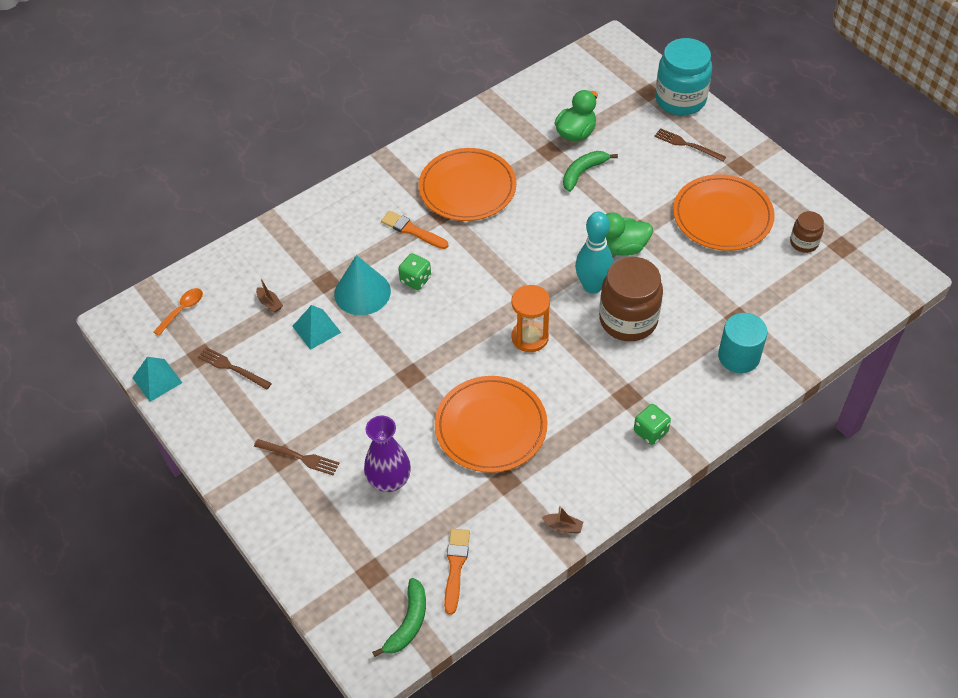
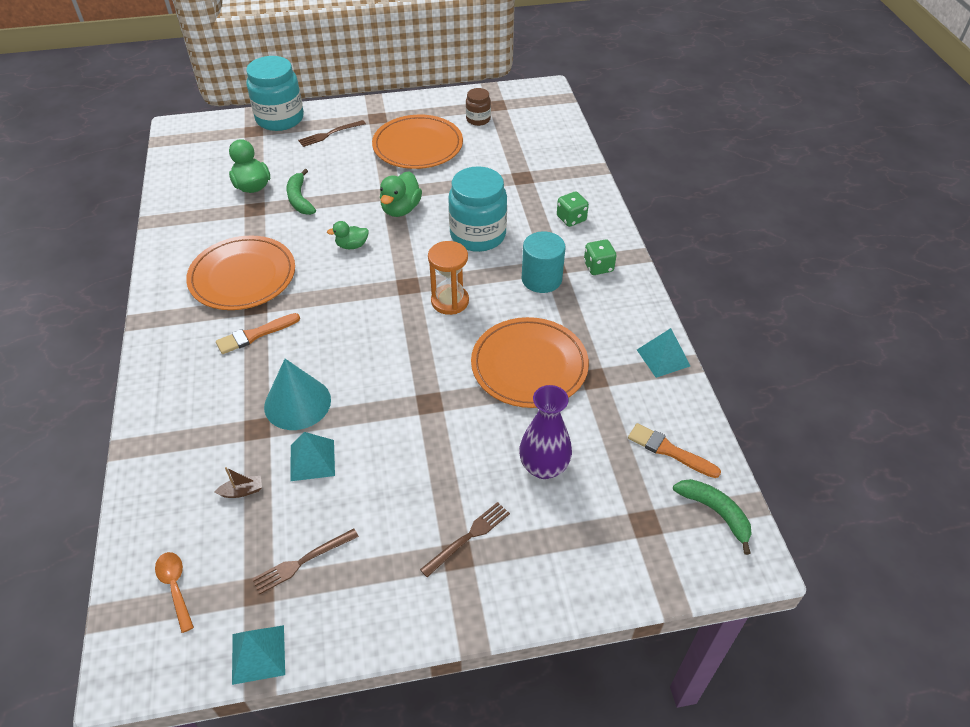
camera: 65 degrees left, 5 degrees down
green dice [398,253,431,290] -> green dice moved to [557,192,589,227]
brown boat [542,506,583,534] -> turquoise pyramid [637,328,690,378]
turquoise bowling pin [575,212,614,294] -> none
brown jar [599,257,663,341] -> turquoise jar [448,167,507,252]
turquoise cylinder [718,313,768,373] -> turquoise cylinder moved to [522,231,565,293]
none -> green duck [327,221,369,249]

